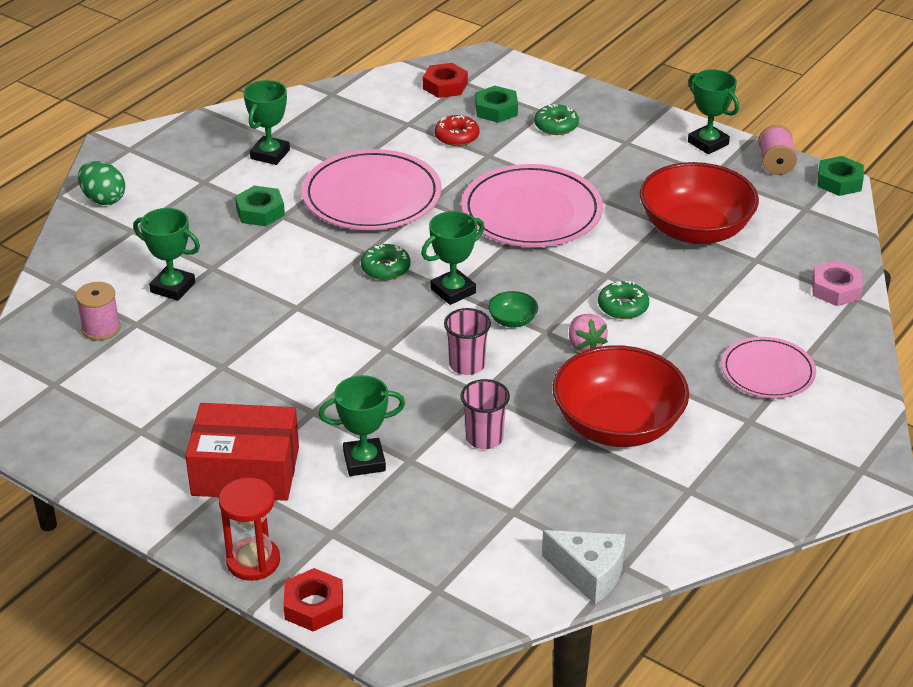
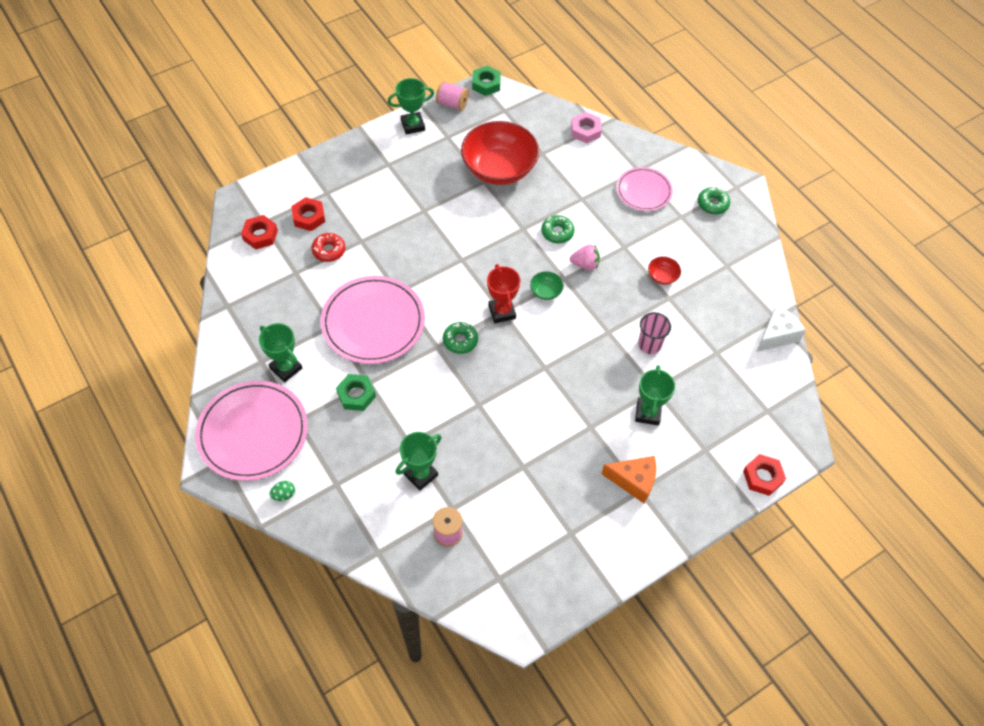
camera: 70 degrees left, 20 degrees up
green egg [78,161,125,205] -> green egg [269,481,295,501], size x0.58
red box [185,403,299,501] -> orange cheese [602,456,656,503]
red hourglass [219,478,280,581] -> none
green trophy [421,211,484,305] -> red trophy [487,264,520,323]
pink cup [444,308,491,375] -> none
pink plate [461,164,603,247] -> pink plate moved to [195,381,308,481]
green nut [475,86,518,123] -> red nut [291,197,325,231]
green donut [534,104,579,135] -> green donut moved to [698,187,730,214]
red bowl [553,345,689,447] -> red bowl [648,257,681,285], size x0.40

